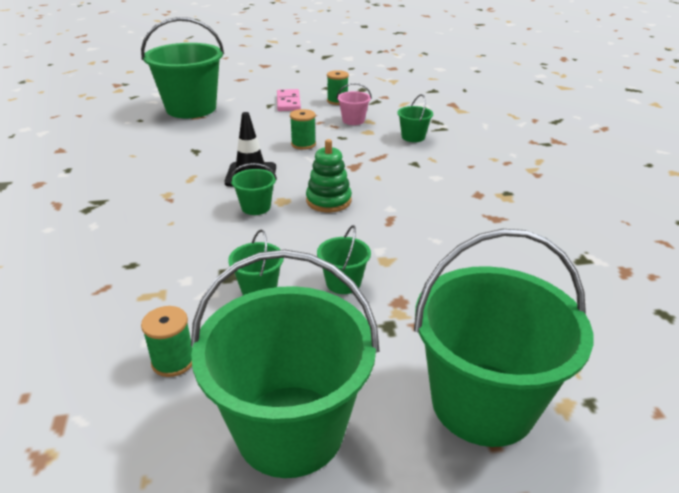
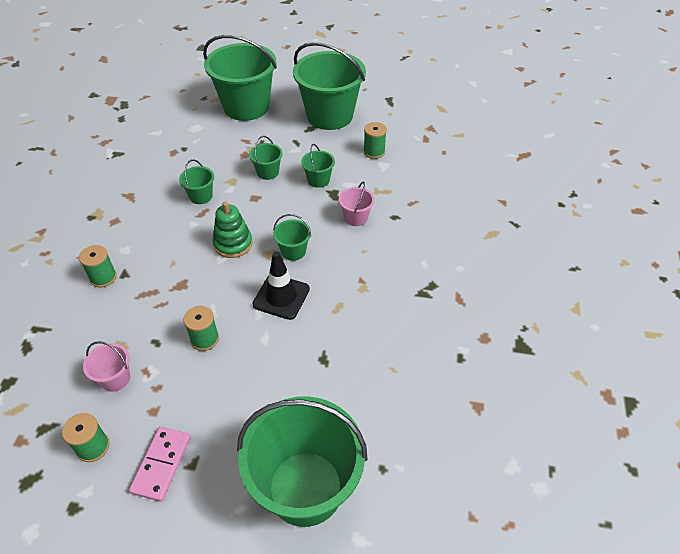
camera: 160 degrees left, 15 degrees up
green bucket [397,94,433,142] -> green bucket moved to [179,159,214,204]
none -> green spool [79,245,117,287]
none -> pink bucket [339,182,375,226]

